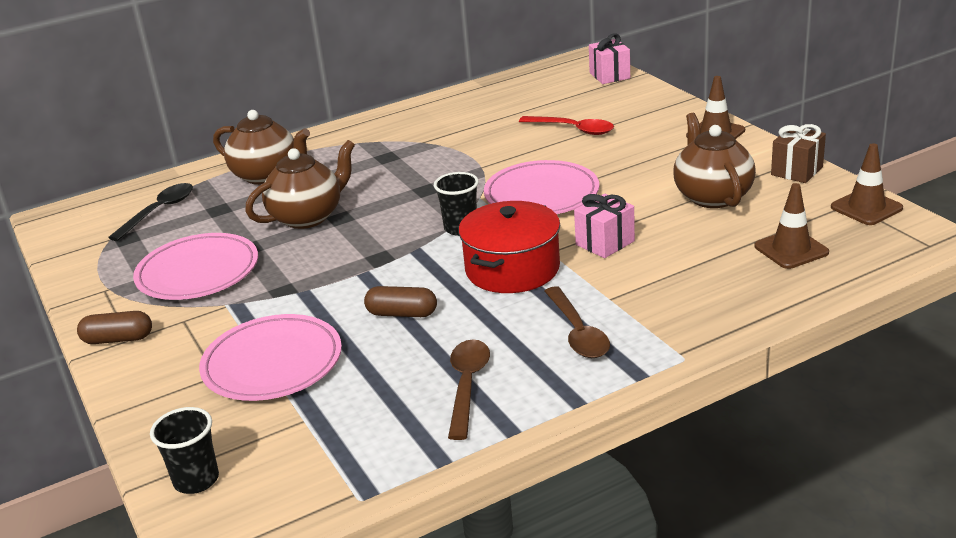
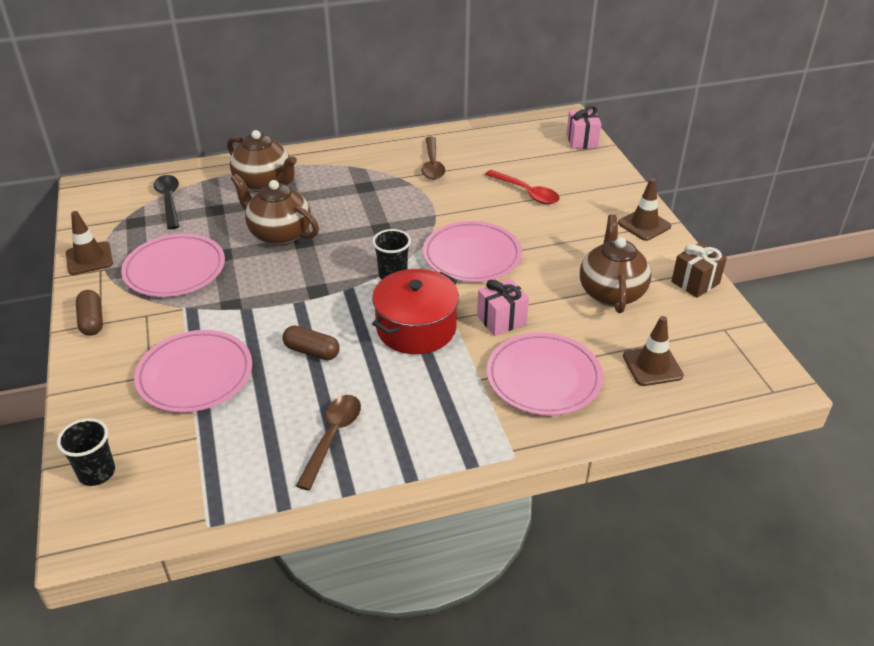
camera: 10 degrees right, 10 degrees up
brown capsule [77,311,152,344] -> brown capsule turned 60 degrees clockwise [76,290,103,336]
black spoon [108,183,193,241] -> black spoon turned 60 degrees counterclockwise [154,175,179,229]
brown teapot [245,140,355,229] -> brown teapot turned 120 degrees counterclockwise [231,174,319,246]
brown spoon [544,286,610,358] -> brown spoon moved to [421,137,445,180]
brown traffic cone [831,143,903,225] -> brown traffic cone moved to [66,211,113,275]
none -> pink plate [487,332,603,416]

